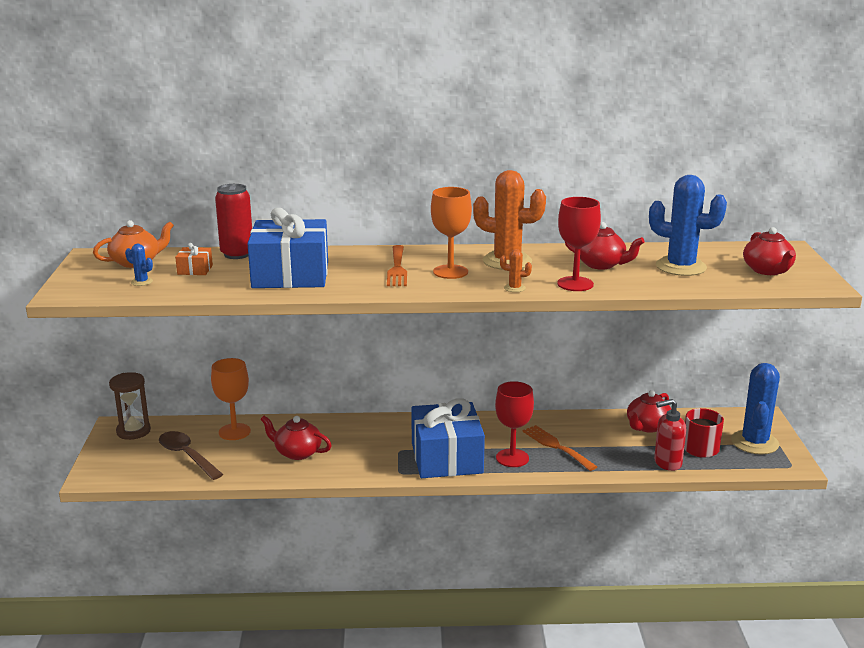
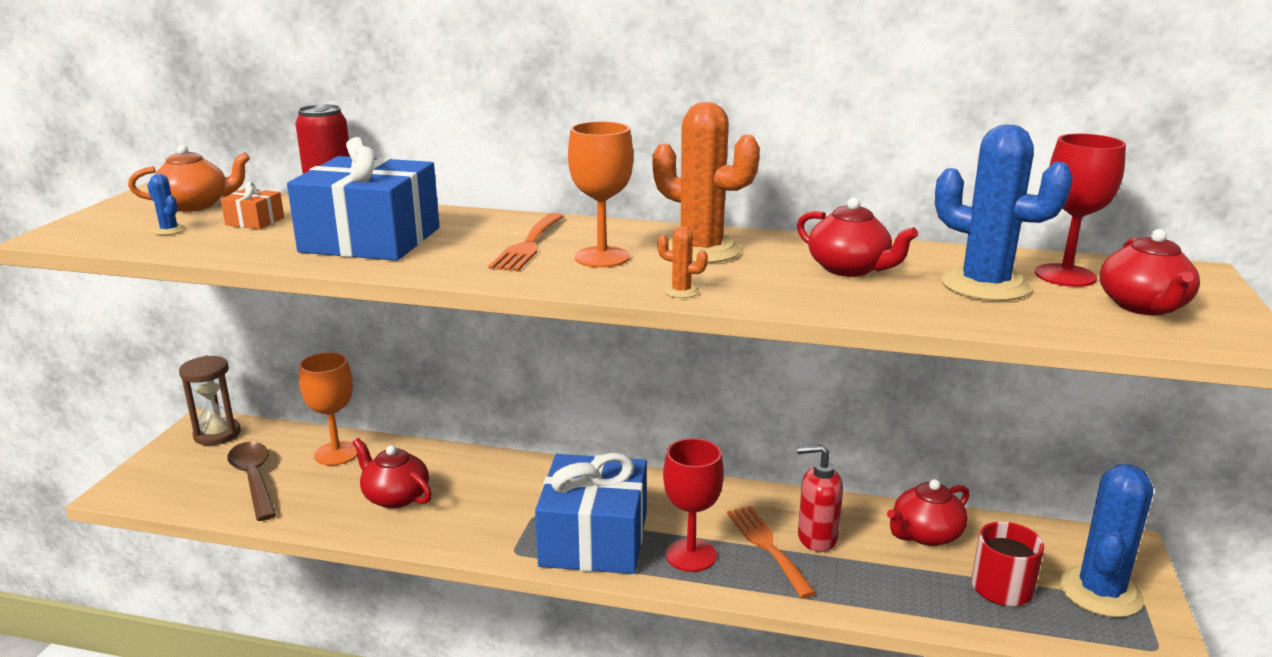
camera: 15 degrees right, 0 degrees up
red goblet [557,197,601,291] -> red goblet moved to [1035,134,1126,287]
red soap dispenser [654,399,686,471] -> red soap dispenser moved to [797,444,843,552]

